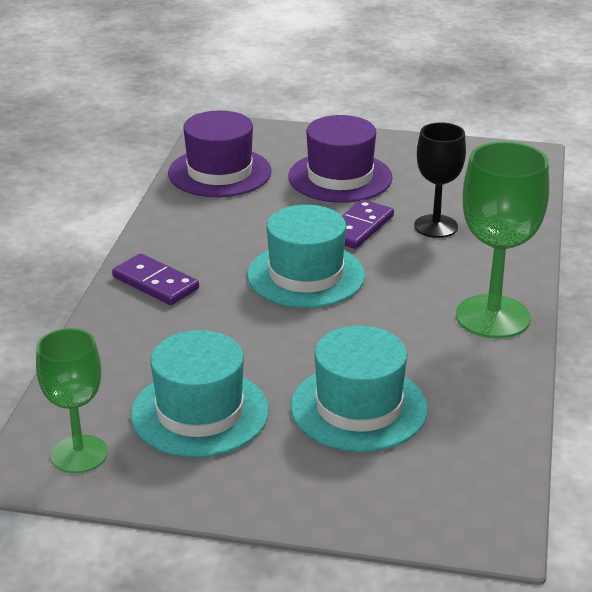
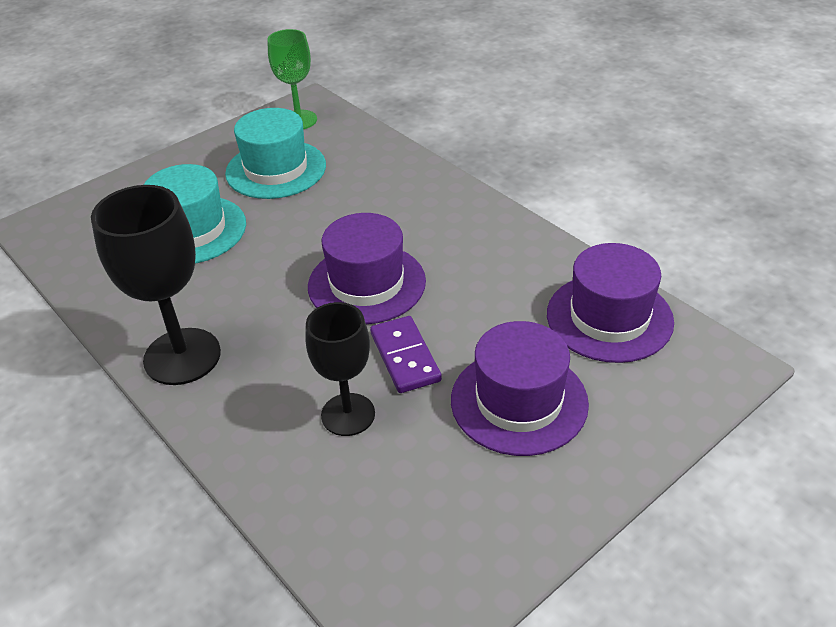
camera: 130 degrees right, 10 degrees up
purple domino [112,253,199,305] -> none
turquoise hat [247,205,365,308] -> purple hat [308,213,426,324]
green goblet [456,141,549,339] -> black goblet [91,185,221,385]

